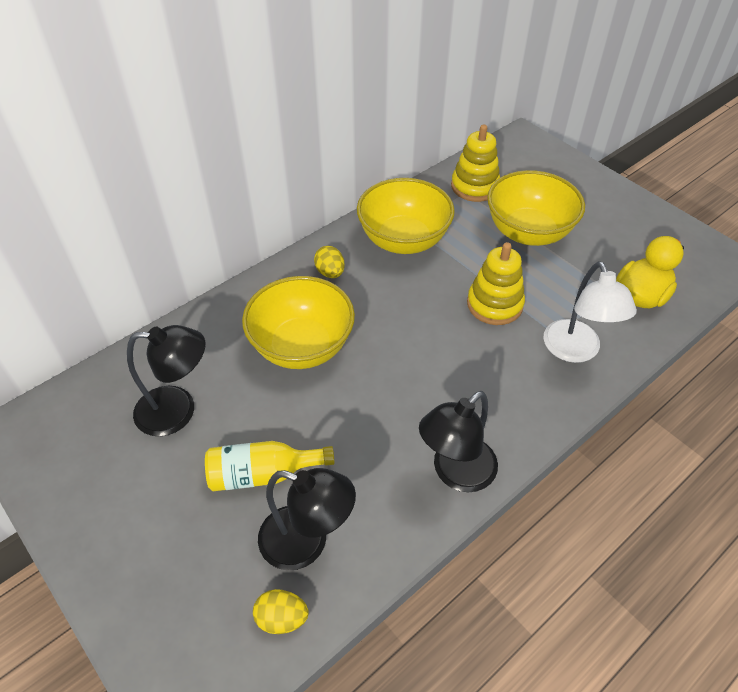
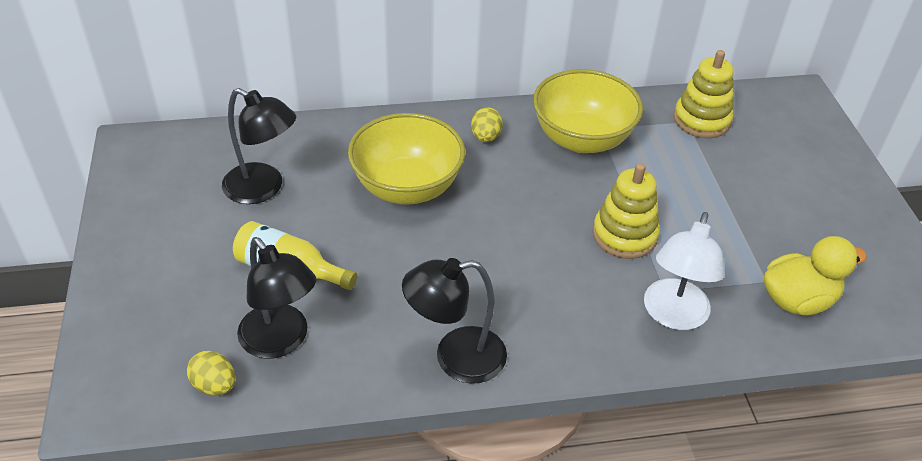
camera: 30 degrees right, 5 degrees down
yellow bowl [487,170,585,246] -> none

